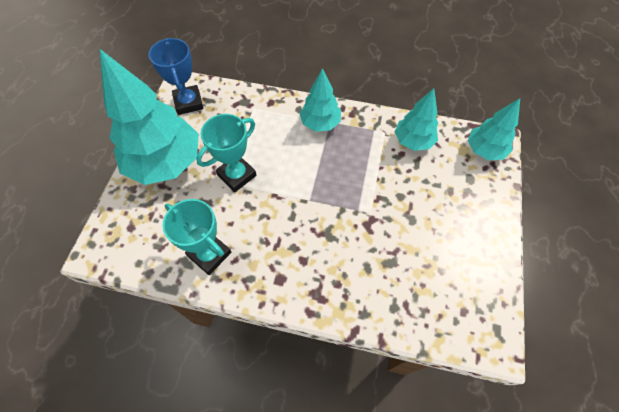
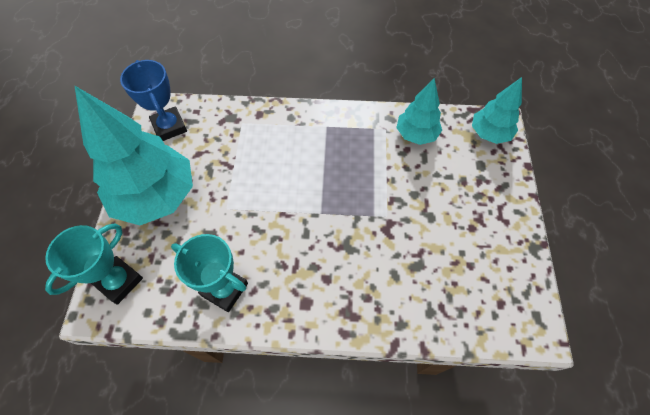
camera: 10 degrees left, 0 degrees up
turquoise trophy [196,114,256,192] -> turquoise trophy moved to [45,223,143,305]
turquoise tree [299,68,341,132] -> none

